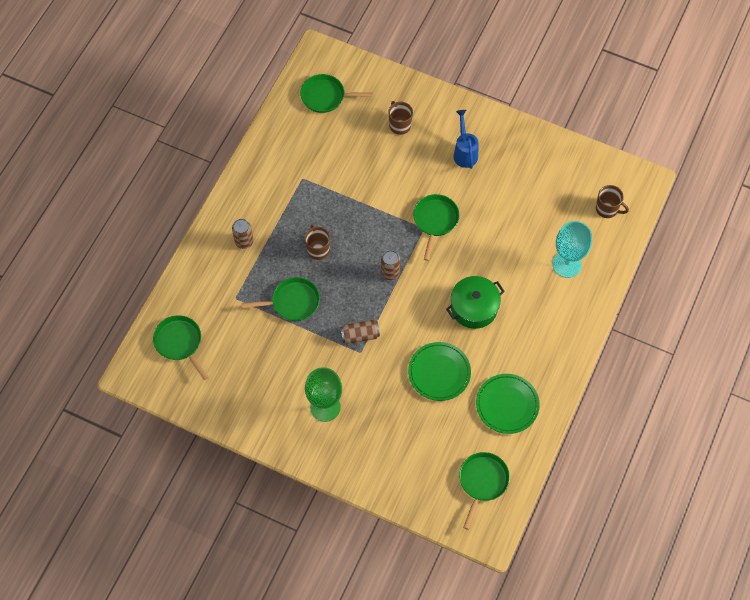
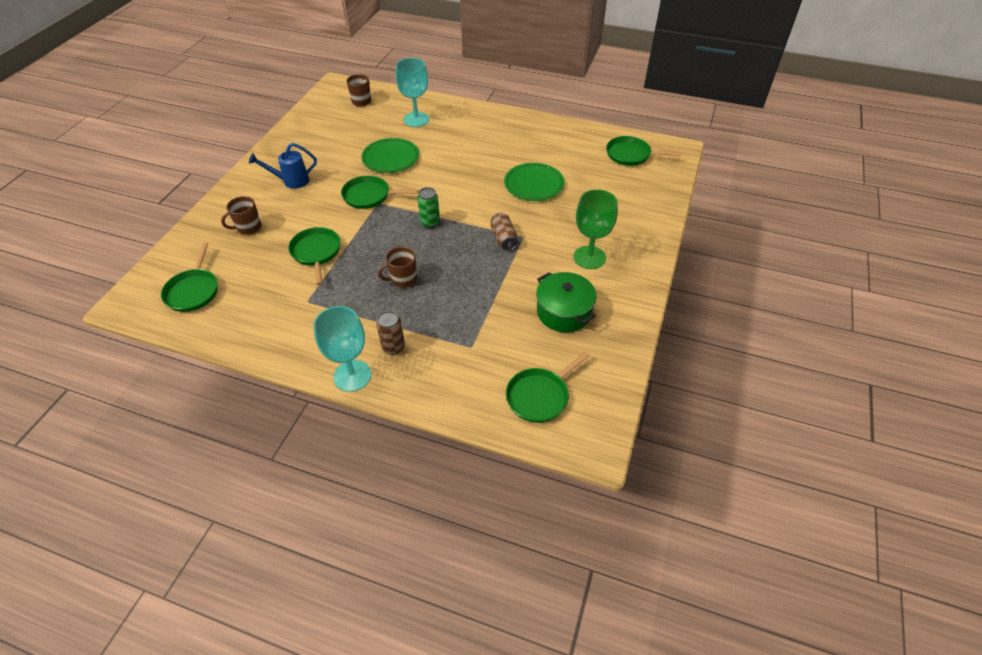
camera: 95 degrees left, 15 degrees down
green pan [242,277,320,321] -> green pan moved to [288,227,340,285]
brown can [381,250,400,280] -> green can [417,187,440,228]
green pot [446,276,505,329] -> green pot moved to [536,272,596,332]
green plate [476,374,540,434] -> green plate moved to [361,138,419,173]
none -> turquoise goblet [313,306,371,392]

